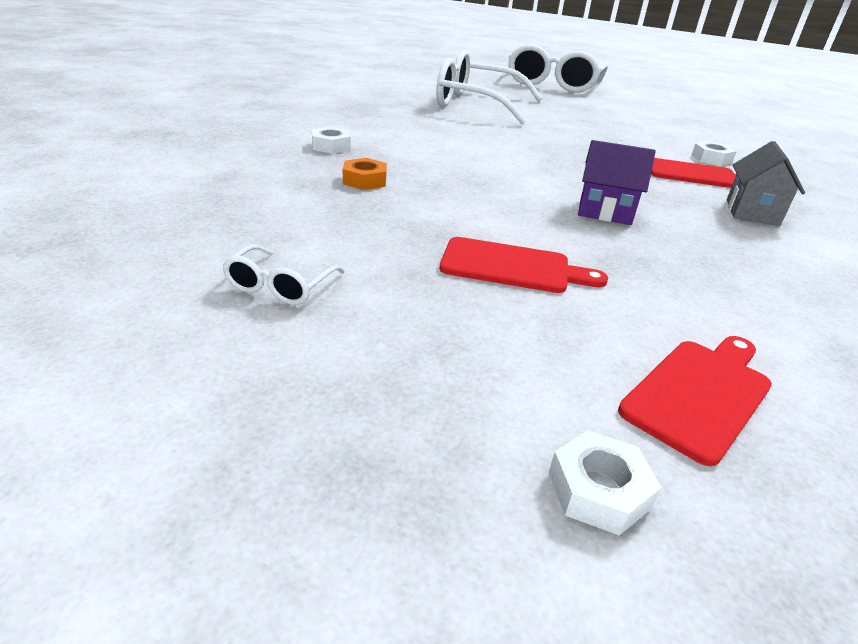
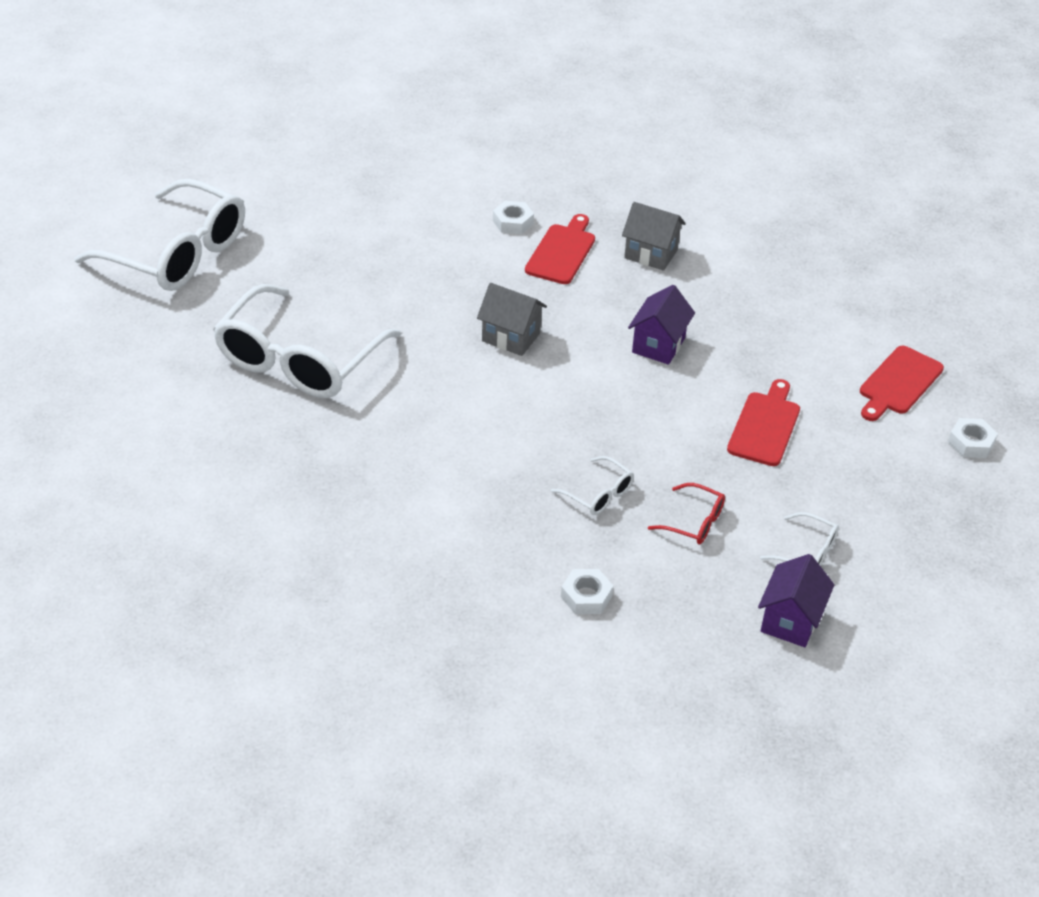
camera: 80 degrees left, 10 degrees up
white nut [312,127,351,154] -> white nut moved to [561,569,613,614]
orange nut [343,158,387,190] -> white glasses [551,456,634,515]
red cutting board [618,336,772,466] -> red cutting board turned 105 degrees counterclockwise [860,346,944,421]
none -> grey house [477,283,547,356]
none -> red glasses [648,483,725,544]
none -> purple house [758,554,834,647]

